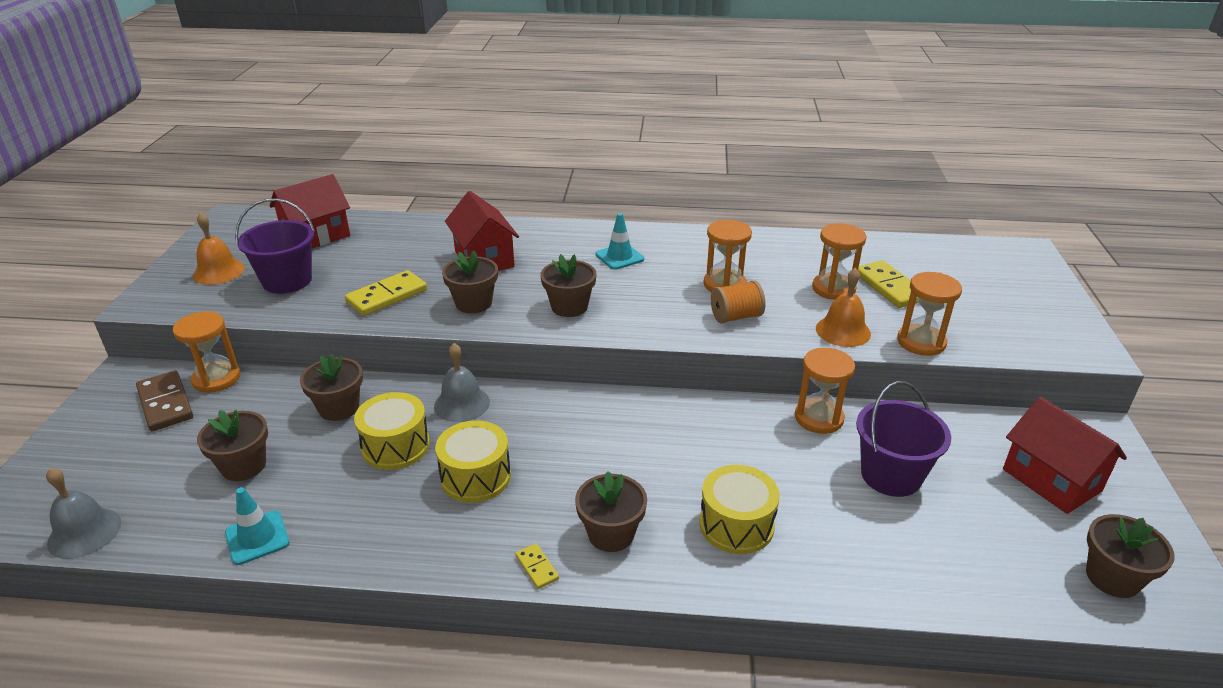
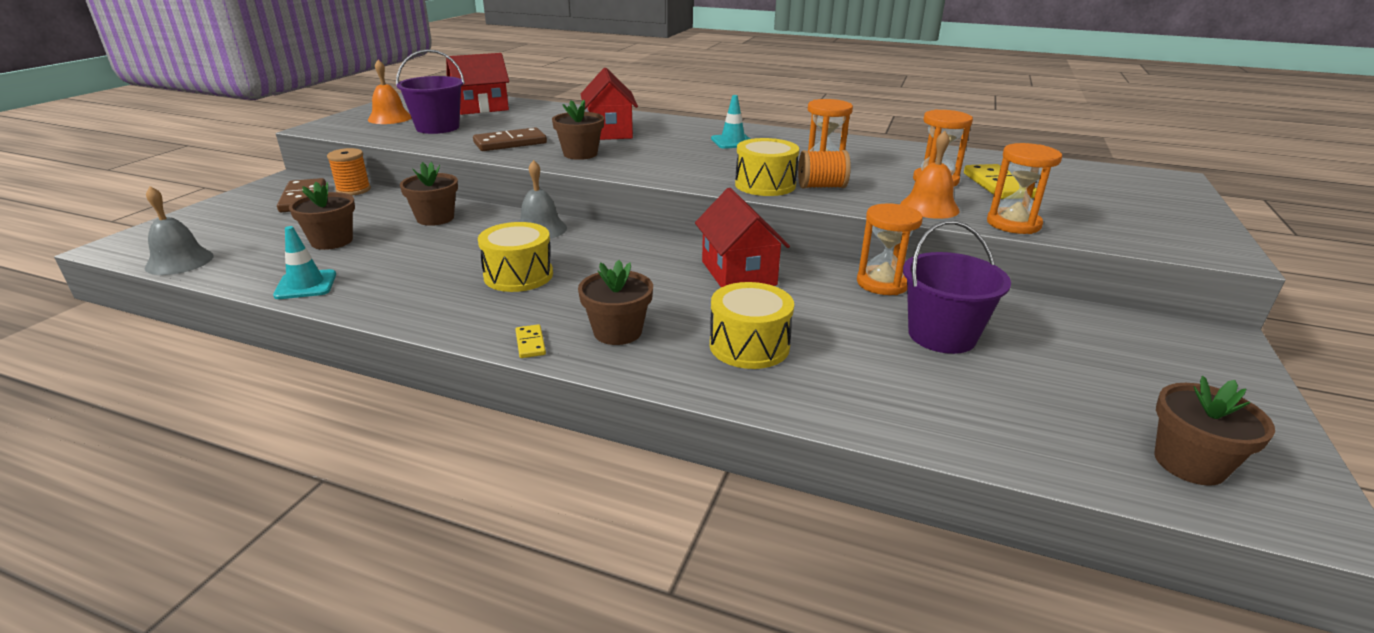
camera: 15 degrees right, 5 degrees down
orange hourglass [173,311,240,393] -> orange spool [327,148,371,196]
yellow domino [345,270,427,316] -> brown domino [473,127,547,151]
yellow drum [354,392,430,470] -> yellow drum moved to [735,138,799,196]
brown flower pot [541,254,596,317] -> none
red house [1003,397,1127,514] -> red house moved to [695,188,790,287]

